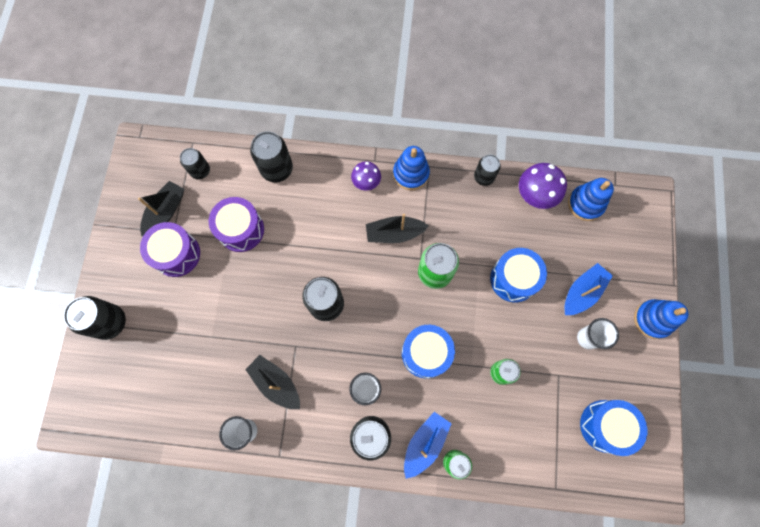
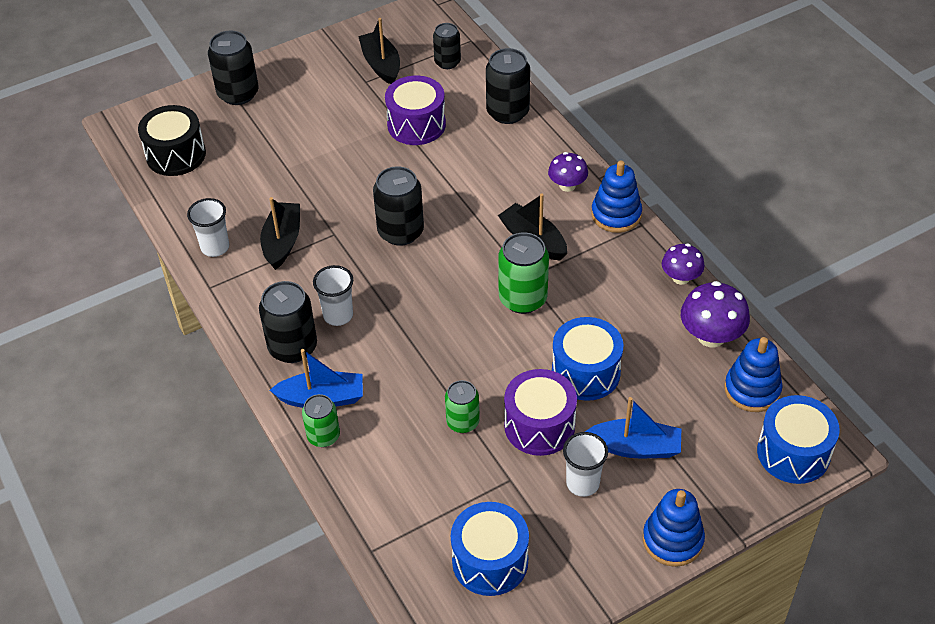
camera: 55 degrees right, 25 degrees down
black boat [138,181,184,236] -> black boat turned 105 degrees counterclockwise [358,18,400,84]
purple drum [140,222,200,277] -> purple drum moved to [504,369,577,456]
blue drum [402,325,455,378] -> blue drum moved to [757,395,840,484]
black can [474,154,501,186] -> purple mushroom [662,244,705,285]
none -> black drum [138,105,206,176]

